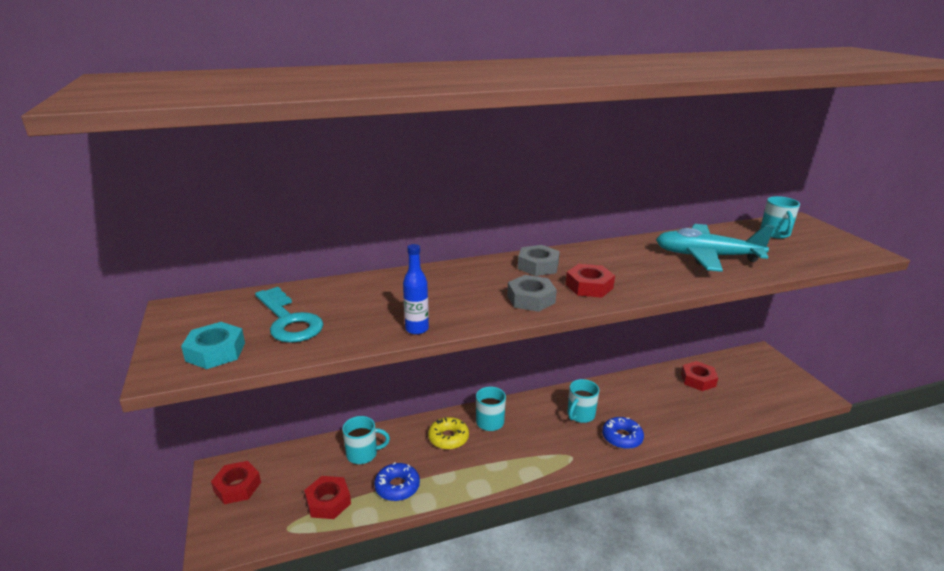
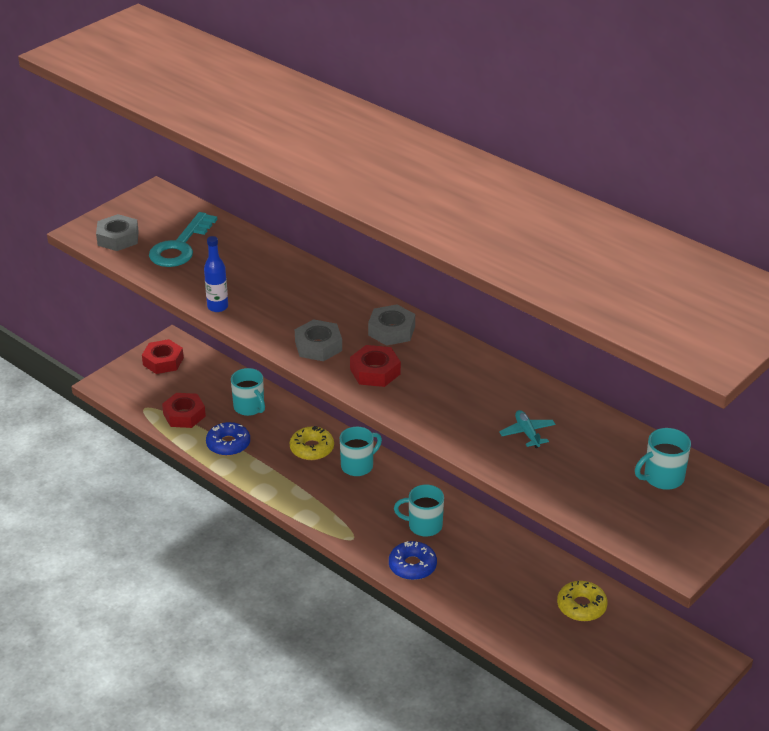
camera: 60 degrees right, 10 degrees up
turquoise nut [181,322,245,369] -> grey nut [96,214,139,251]
turquoise plane [656,224,774,272] -> turquoise plane [499,410,556,448], size x0.42
red nut [681,361,718,391] -> yellow donut [557,581,607,621]

